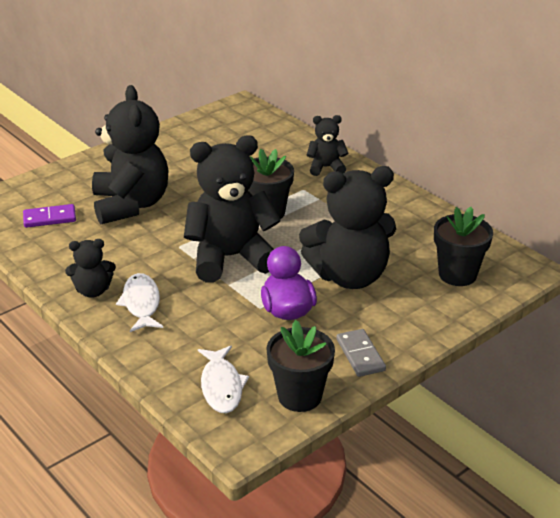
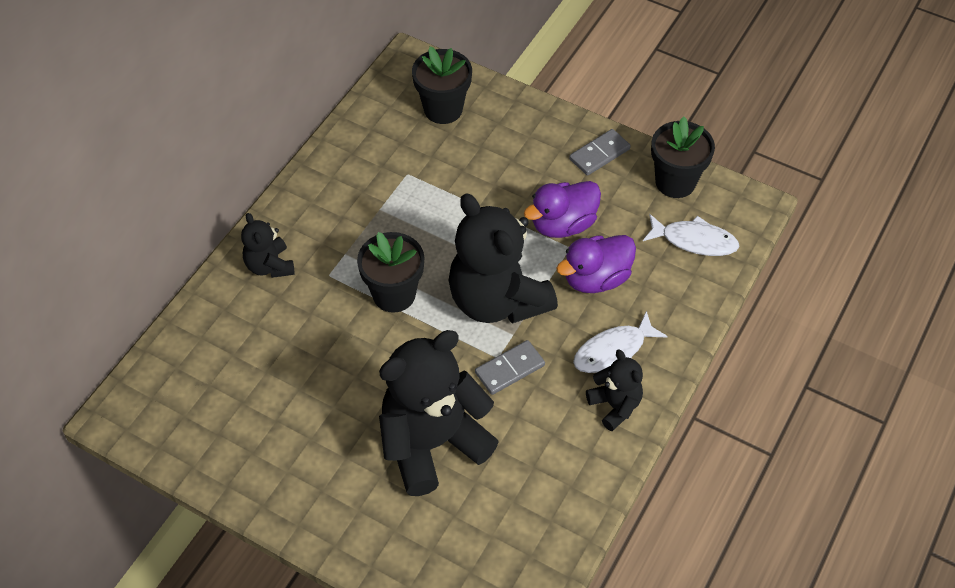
camera: 110 degrees left, 20 degrees up
purple domino [23,204,76,228] -> none
white fish [198,346,249,413] -> white fish turned 45 degrees clockwise [643,214,739,256]
black teddy bear [299,166,396,289] -> none
none -> grey domino [475,340,545,395]
none -> purple duck [556,235,636,293]

